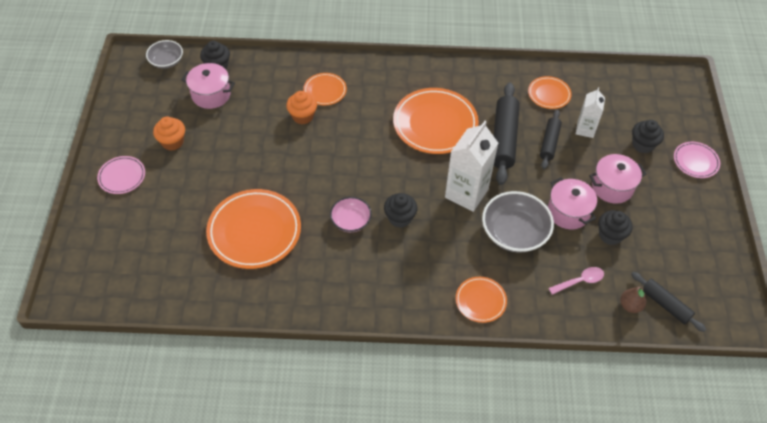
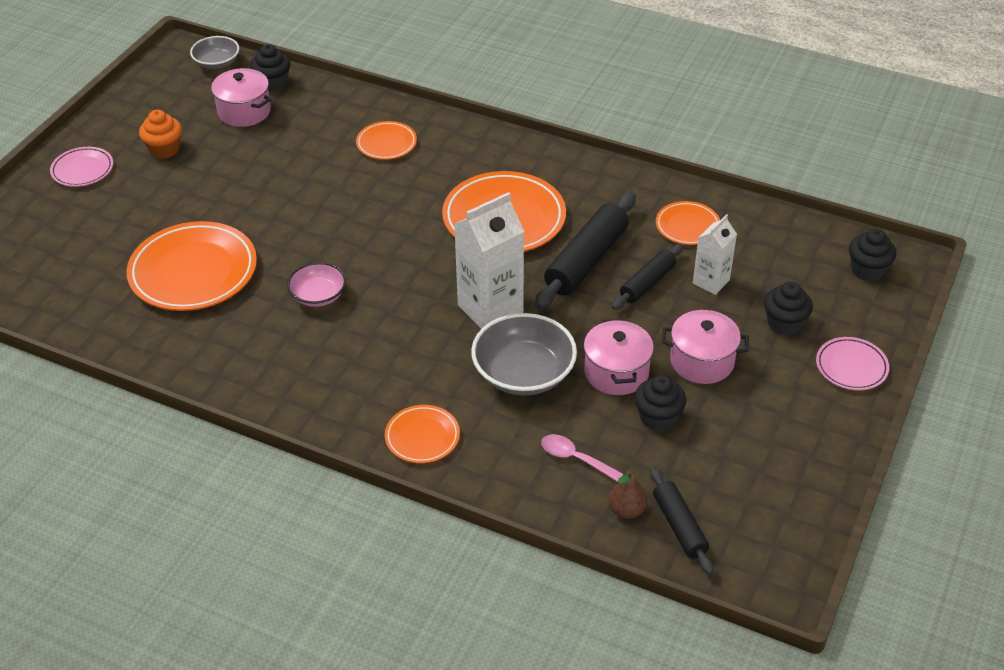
camera: 25 degrees right, 10 degrees down
orange cupcake [286,91,317,124] -> none
black cupcake [384,193,417,228] -> black cupcake moved to [849,229,896,281]
pink spoon [549,267,604,295] -> pink spoon turned 150 degrees counterclockwise [541,434,623,482]

